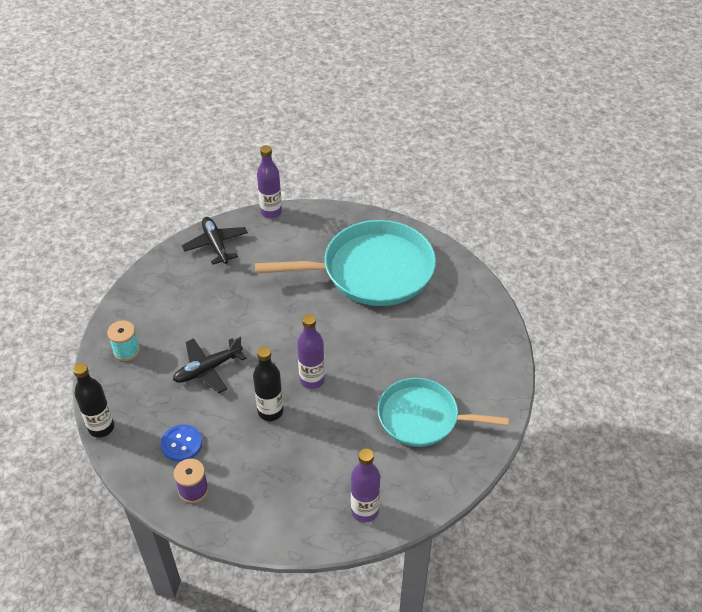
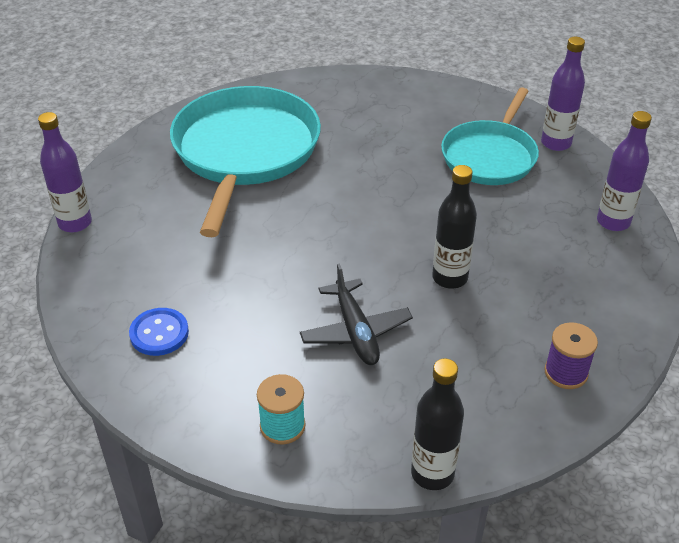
camera: 75 degrees left, 5 degrees down
blue button [161,424,202,462] -> blue button moved to [129,308,189,356]
black plane [182,217,248,265] -> none
purple bottle [297,314,325,389] -> purple bottle moved to [541,37,585,151]

